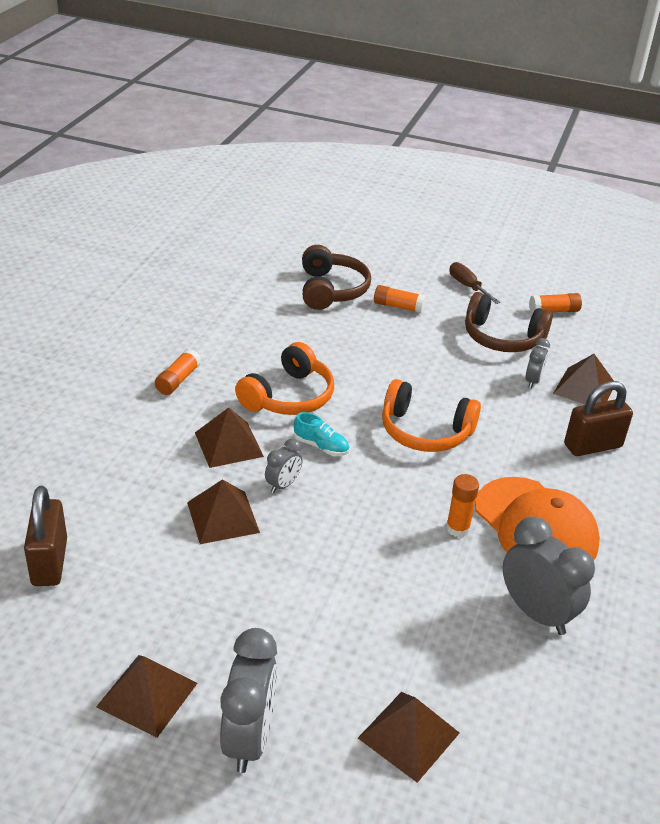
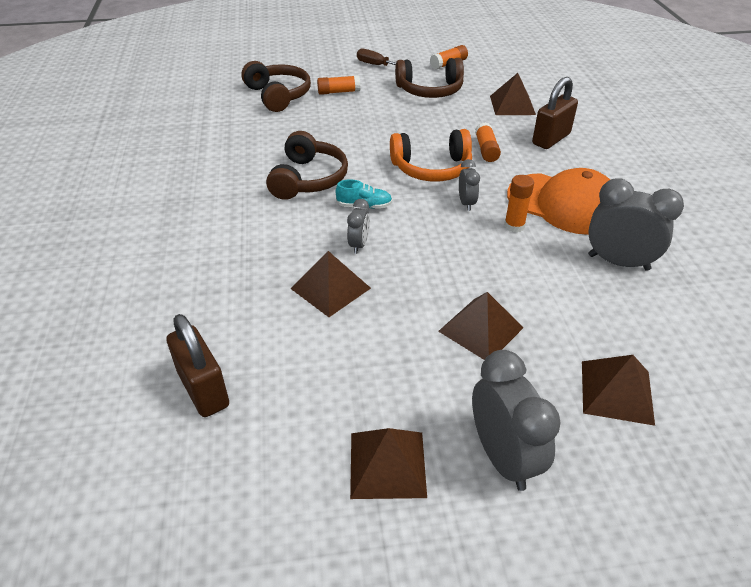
camera: 25 degrees left, 5 degrees up
orange glue stick [155,349,201,395] -> orange glue stick moved to [475,122,501,162]
brown pyramid [195,407,264,468] -> brown pyramid moved to [438,292,523,360]
orange headphones [235,342,334,415] -> brown headphones [266,131,348,200]
grey clock [525,338,550,388] -> grey clock moved to [459,159,480,211]

